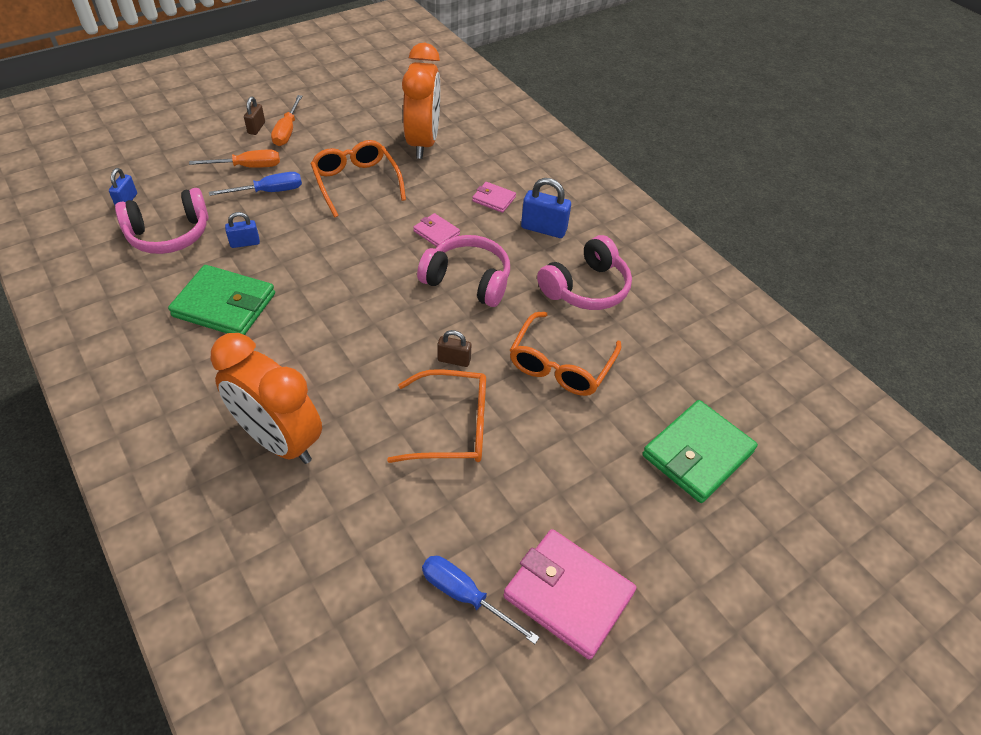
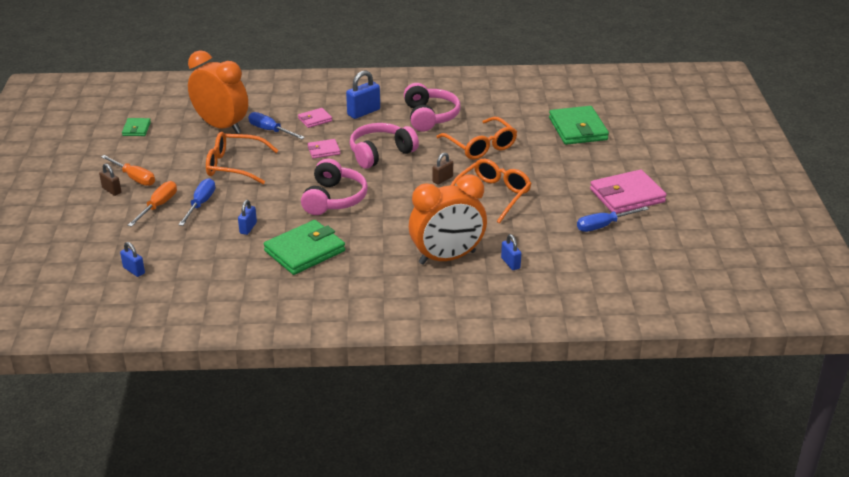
camera: 55 degrees left, 15 degrees down
pink headphones [115,188,209,254] -> pink headphones moved to [301,159,368,215]
none -> green wallet [122,118,151,136]
none -> blue screwdriver [248,112,305,139]
none -> blue padlock [501,234,521,270]

